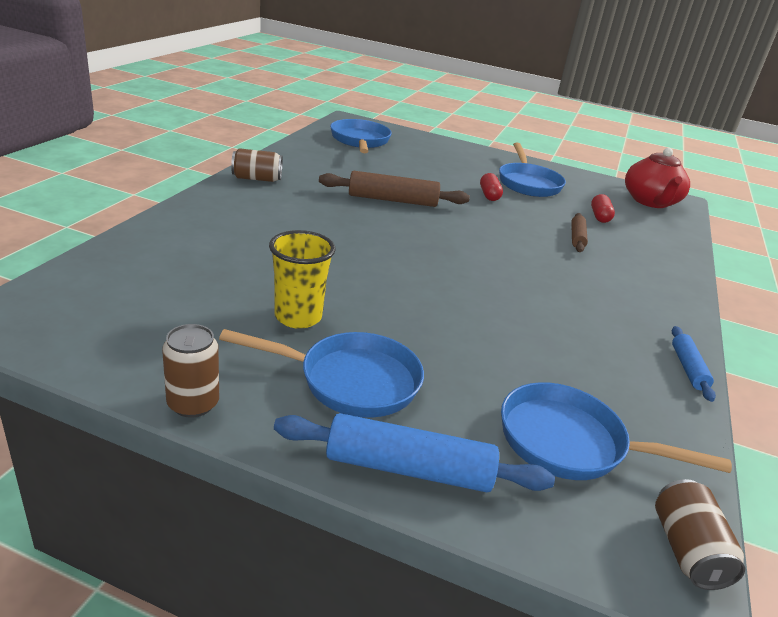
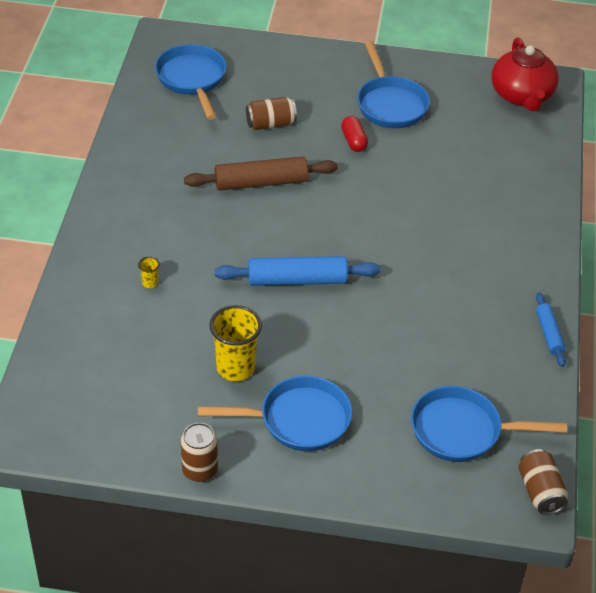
camera: 10 degrees left, 15 degrees up
brown can [231,148,283,182] -> brown can moved to [246,97,297,130]
blue rolling pin [274,413,555,492] -> blue rolling pin moved to [215,256,380,286]
brown rolling pin [571,213,588,252] -> none
red capsule [591,194,615,223] -> none
none -> yellow cup [138,257,160,288]

